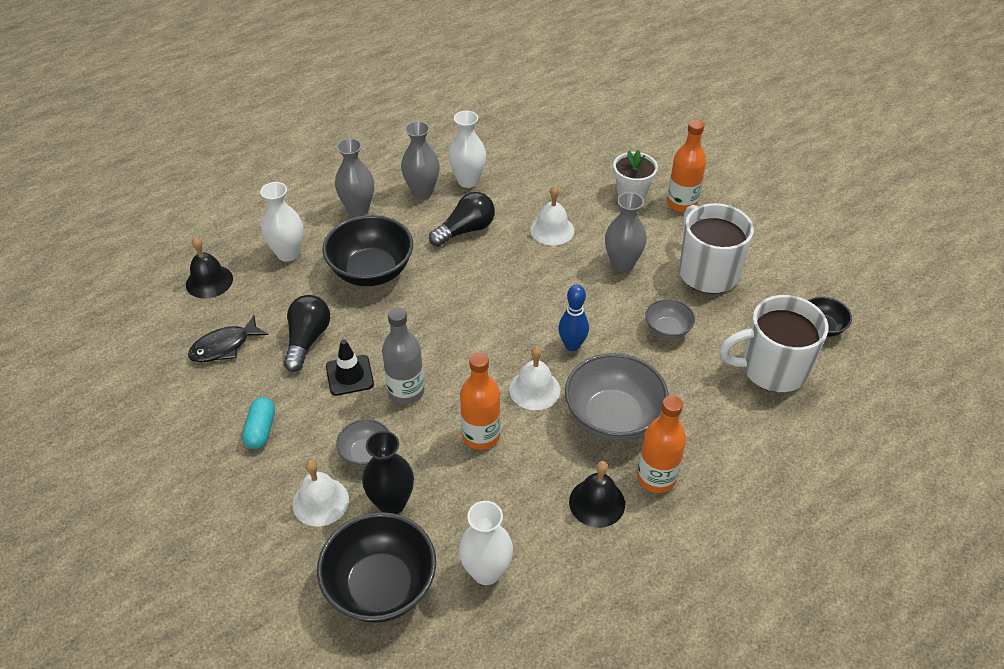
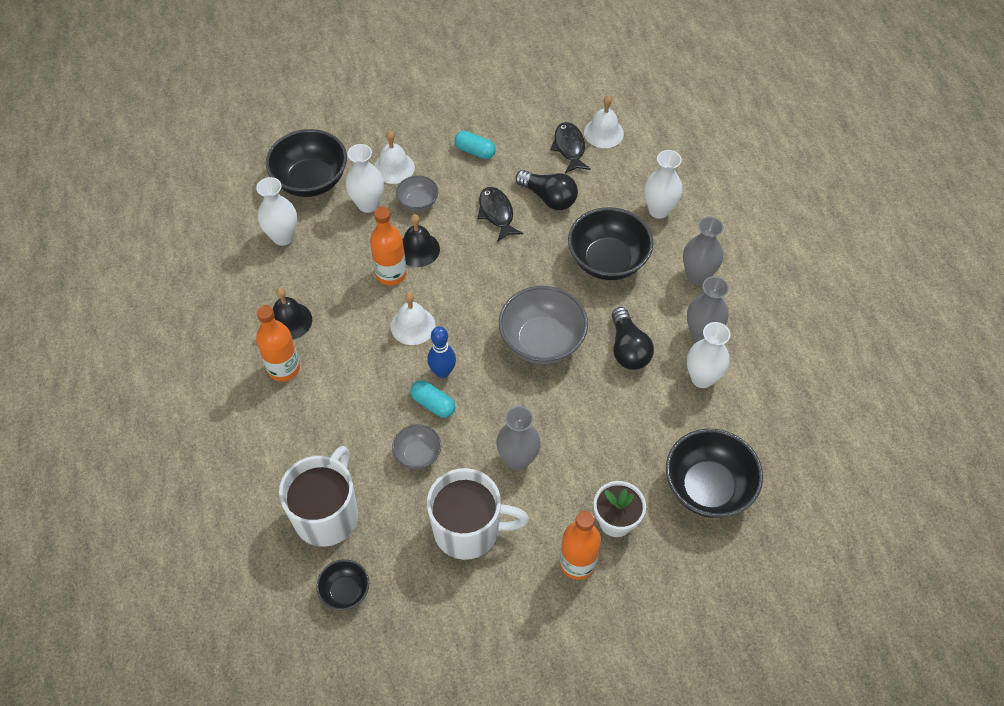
camera: 115 degrees right, 10 degrees up
black bell [186,237,233,299] -> black bell moved to [403,214,440,267]
black traffic cone [326,339,374,396] -> black fish [478,187,523,242]
black vase [362,431,414,514] -> white vase [346,144,384,213]
grey bottle [382,307,424,404] -> none
white bell [530,186,574,246] -> white bell moved to [584,95,624,148]
grey bowl [565,353,669,441] -> grey bowl moved to [499,286,588,364]
none -> turquoise capsule [410,380,455,418]
none -> black bowl [666,429,763,518]

